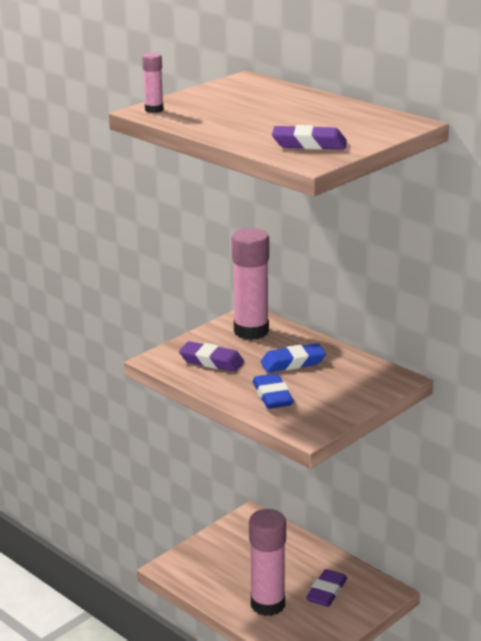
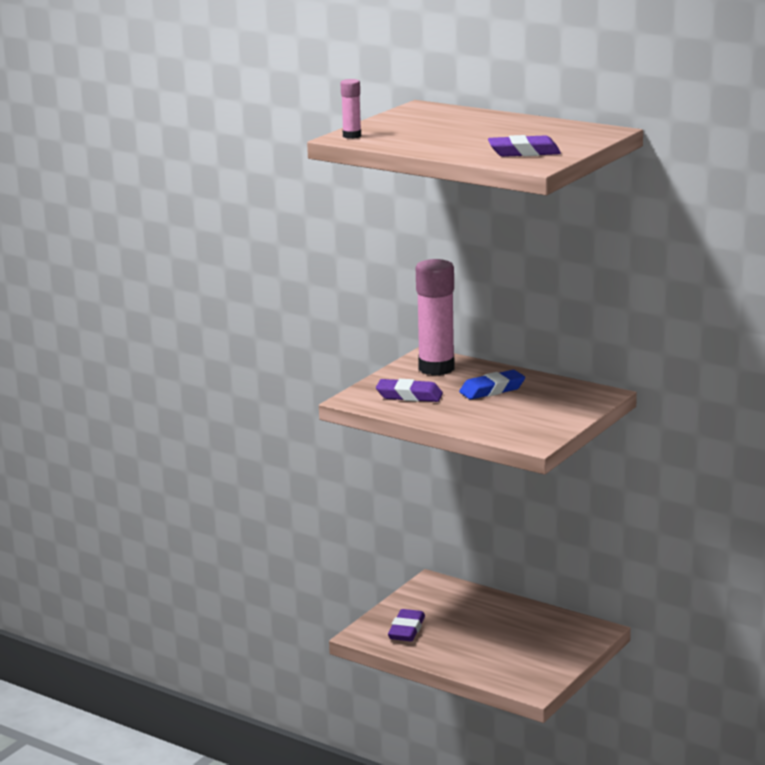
camera: 10 degrees left, 5 degrees down
pink glue stick [249,509,286,616] -> none
blue eraser [253,373,294,409] -> none
purple eraser [306,569,347,607] -> purple eraser moved to [388,609,425,641]

